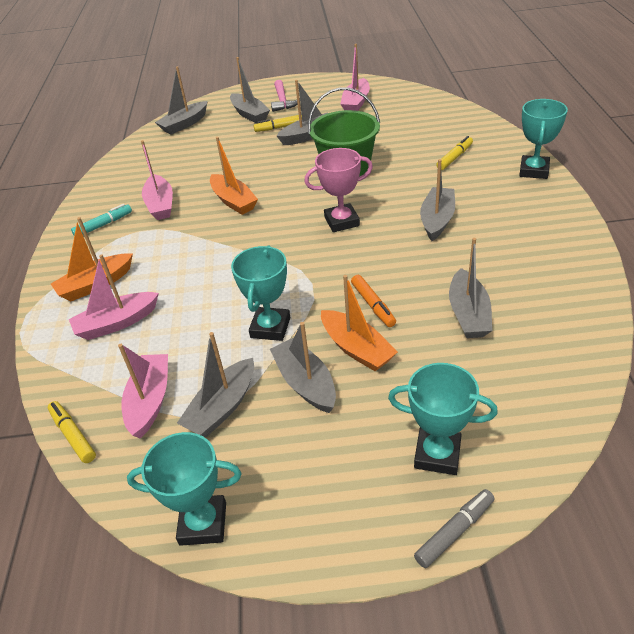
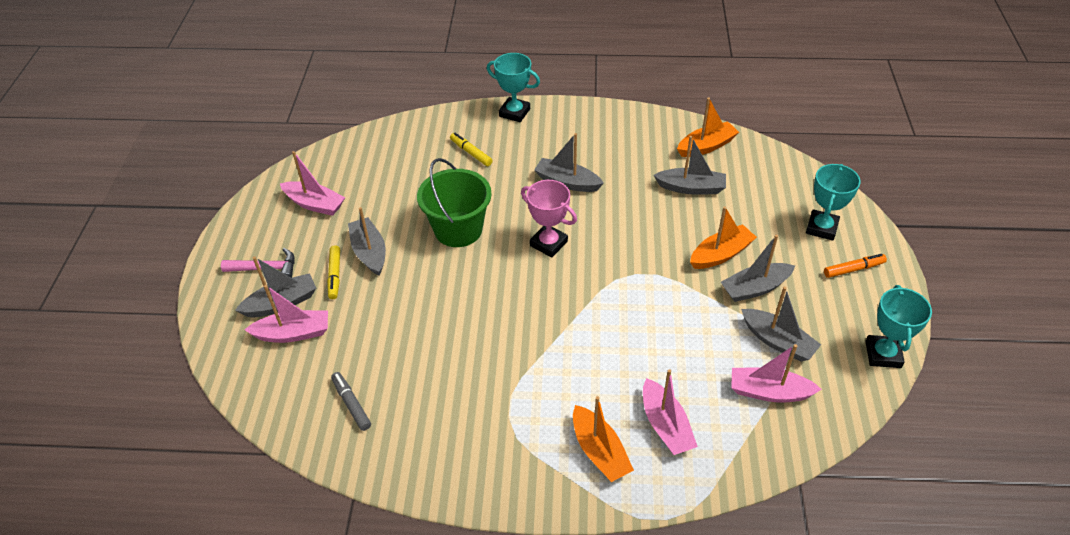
camera: 85 degrees left, 5 degrees up
yellow marker [48,401,96,463] -> none
turquoise marker [71,204,132,235] -> none
pink boat [141,140,173,220] -> pink boat moved to [244,285,328,343]
grey boat [155,66,207,134] -> none
orange boat [210,137,258,215] -> orange boat moved to [677,97,739,157]
turquoise trophy [231,246,290,341] -> none
pink trophy [304,148,373,232] -> pink trophy turned 45 degrees counterclockwise [521,180,577,257]
orange marker [351,275,396,327] -> orange marker moved to [824,254,887,278]
grey marker [414,489,494,568] -> grey marker moved to [331,372,371,431]

